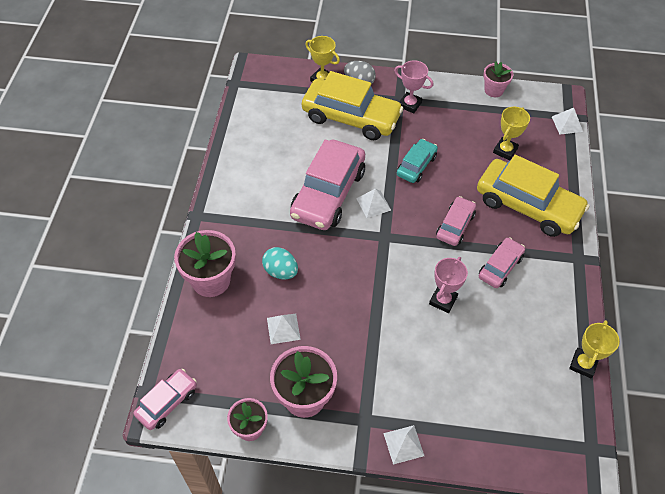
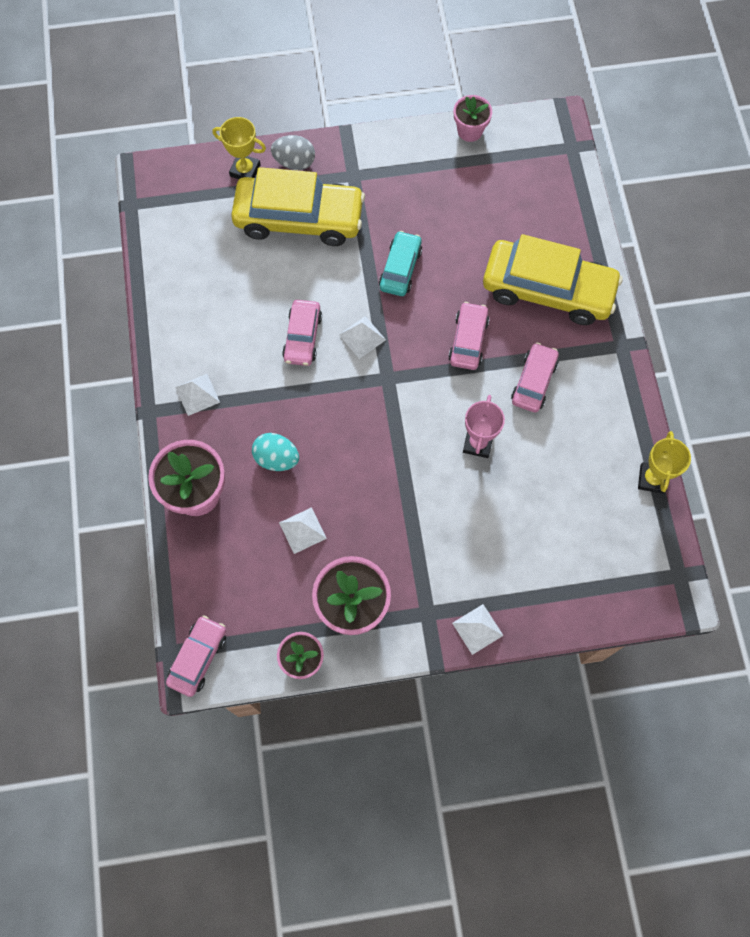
camera: 15 degrees left, 15 degrees up
pink car [290,140,365,230] -> pink car [282,300,322,366], size x0.52
pink trophy [394,60,433,113] -> none
yellow trophy [493,107,530,160] -> none
white pyramid [552,108,583,135] -> white pyramid moved to [175,374,220,416]

